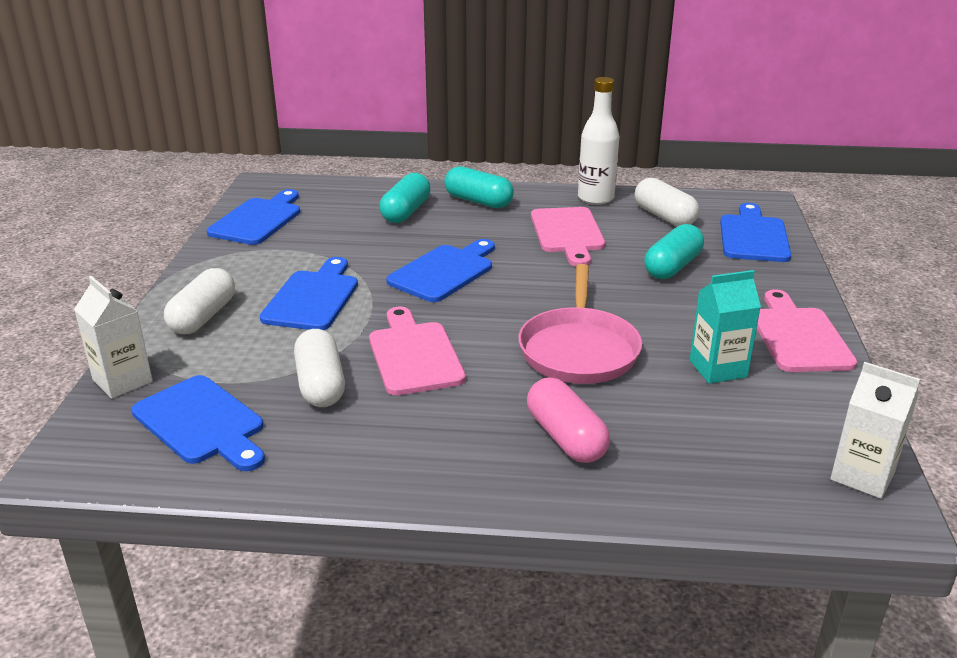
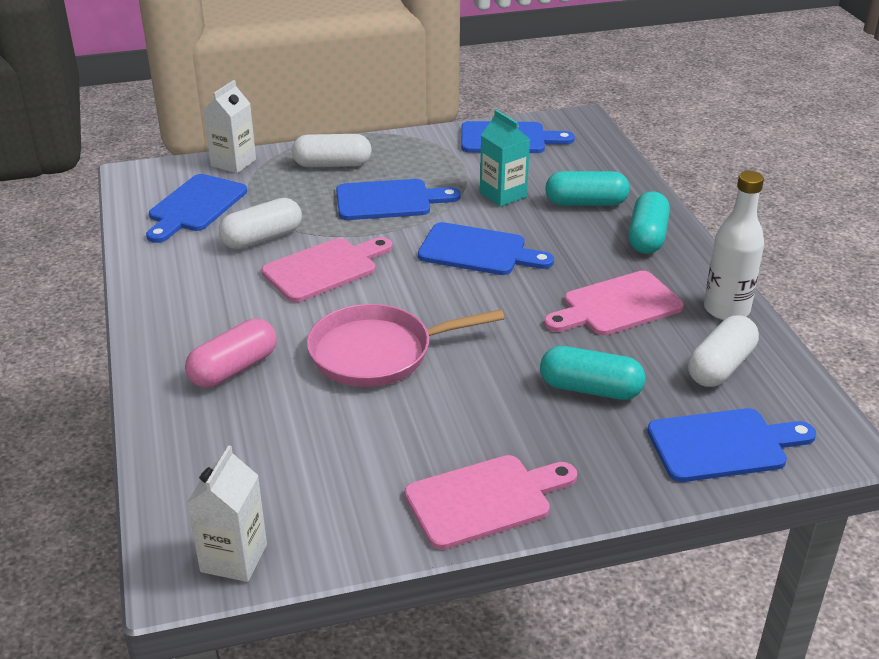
camera: 70 degrees right, 5 degrees up
turquoise carton [690,270,761,384] -> turquoise carton moved to [480,110,530,207]

